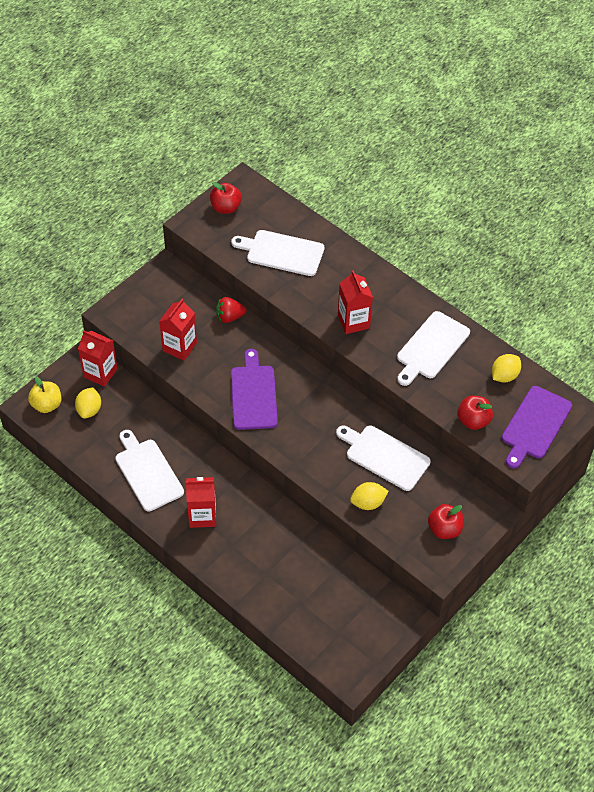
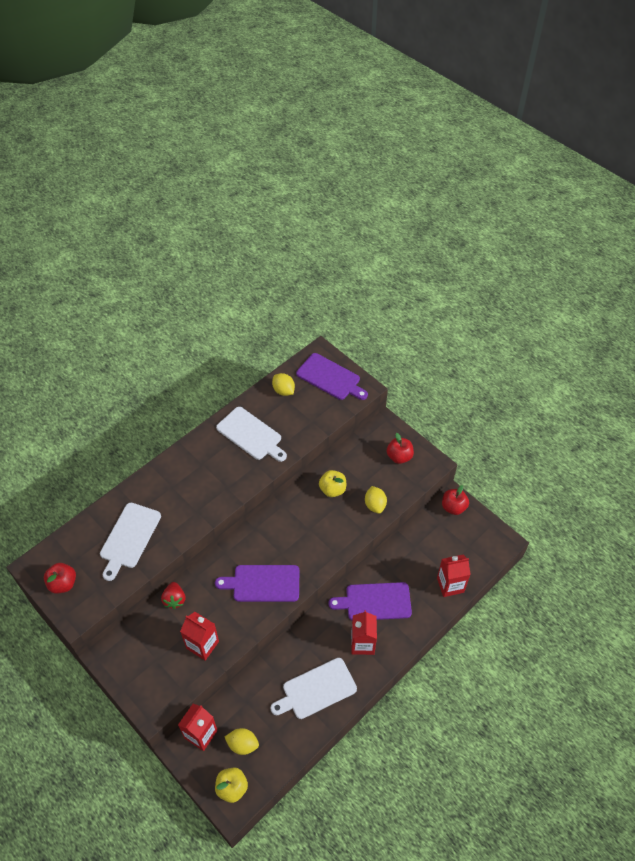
camera: 85 degrees left, 0 degrees up
white cutting board [336,425,431,491] -> yellow apple [319,470,346,497]
red carton [338,270,373,334] -> red carton moved to [437,555,471,597]
red apple [457,396,493,430] -> red apple moved to [442,485,469,515]
none -> purple cutting board [328,582,412,620]

